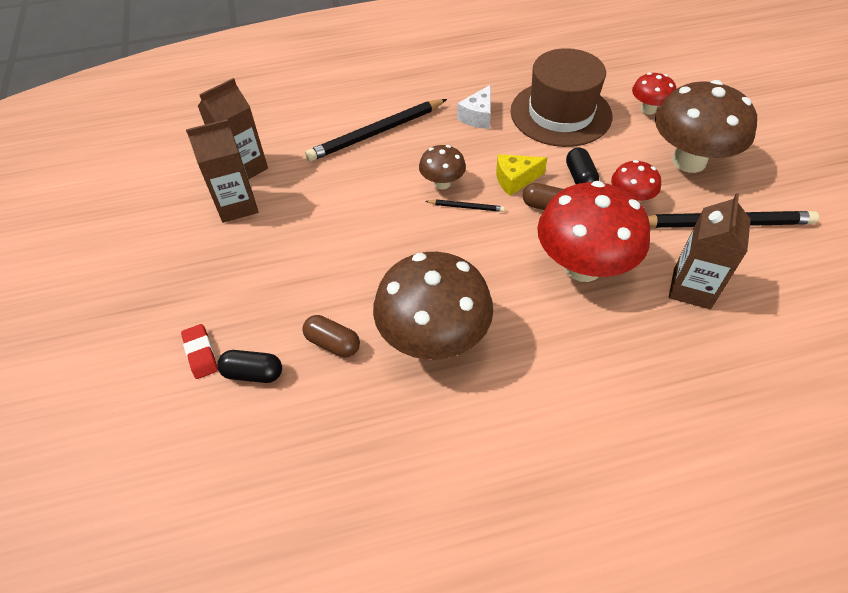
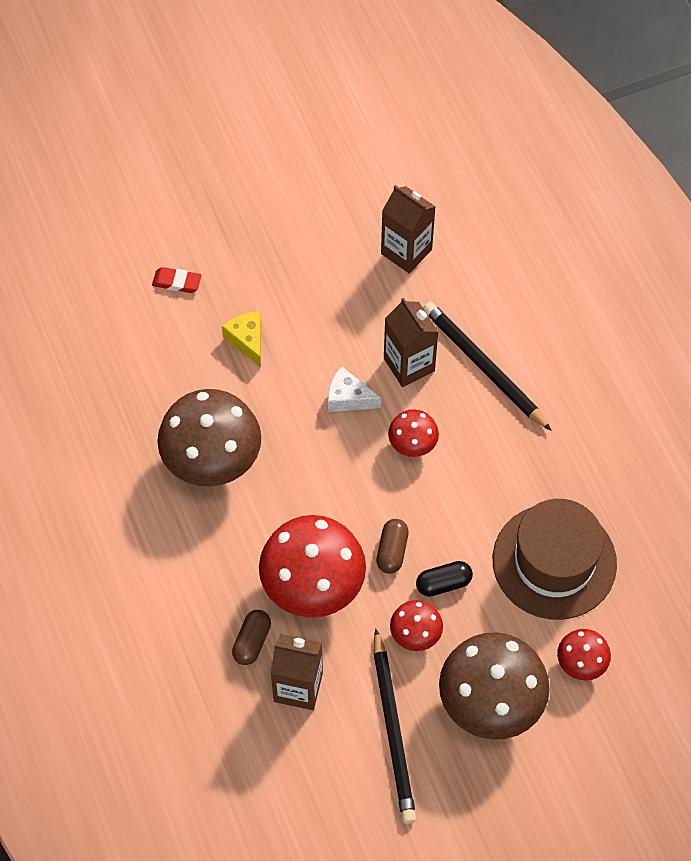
camera: 80 degrees right, 10 degrees up
red eraser [181,324,218,379] -> red eraser turned 45 degrees clockwise [152,267,202,293]
brown carton [186,119,259,223] -> brown carton moved to [384,298,439,387]
black capsule [217,350,282,383] -> none
brown capsule [302,315,360,357] -> brown capsule moved to [232,610,271,665]
brown mushroom [419,145,466,189] -> red mushroom [388,409,439,457]
black pencil [425,199,505,212] -> none
white cheese [457,85,491,129] -> white cheese moved to [328,366,381,412]
yellow cheese [496,154,547,196] -> yellow cheese moved to [222,311,261,368]

